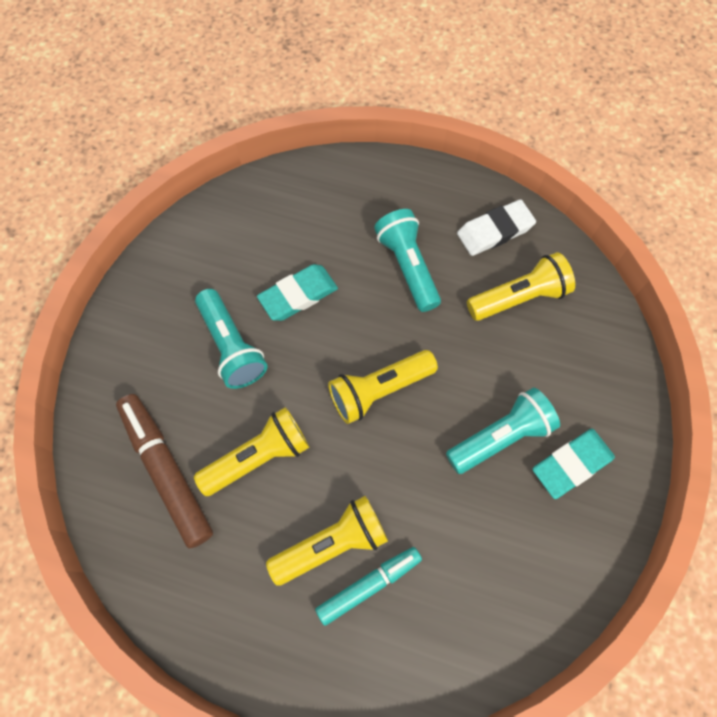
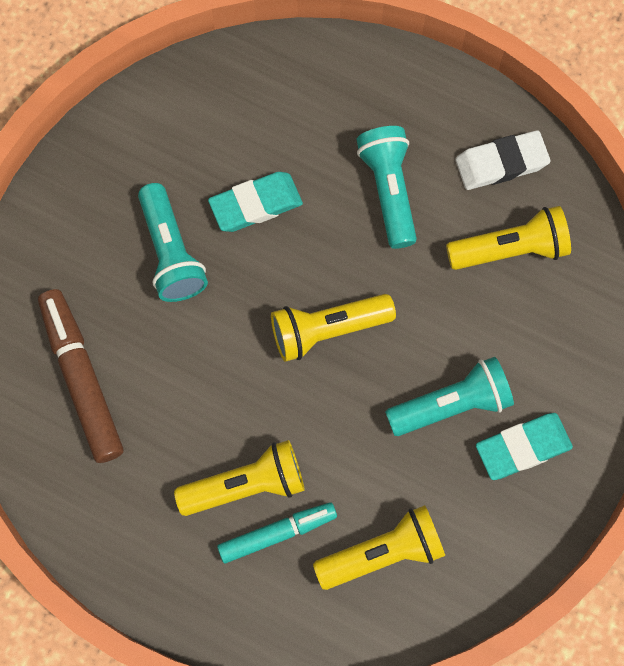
camera: 10 degrees right, 5 degrees up
yellow flashlight [194,407,309,496] -> yellow flashlight moved to [313,505,445,590]

